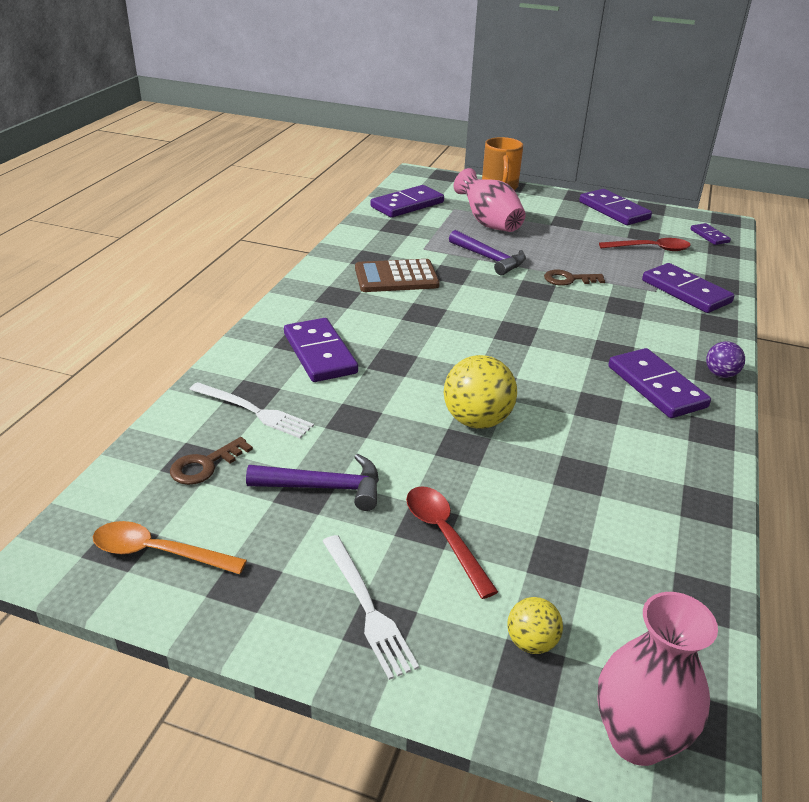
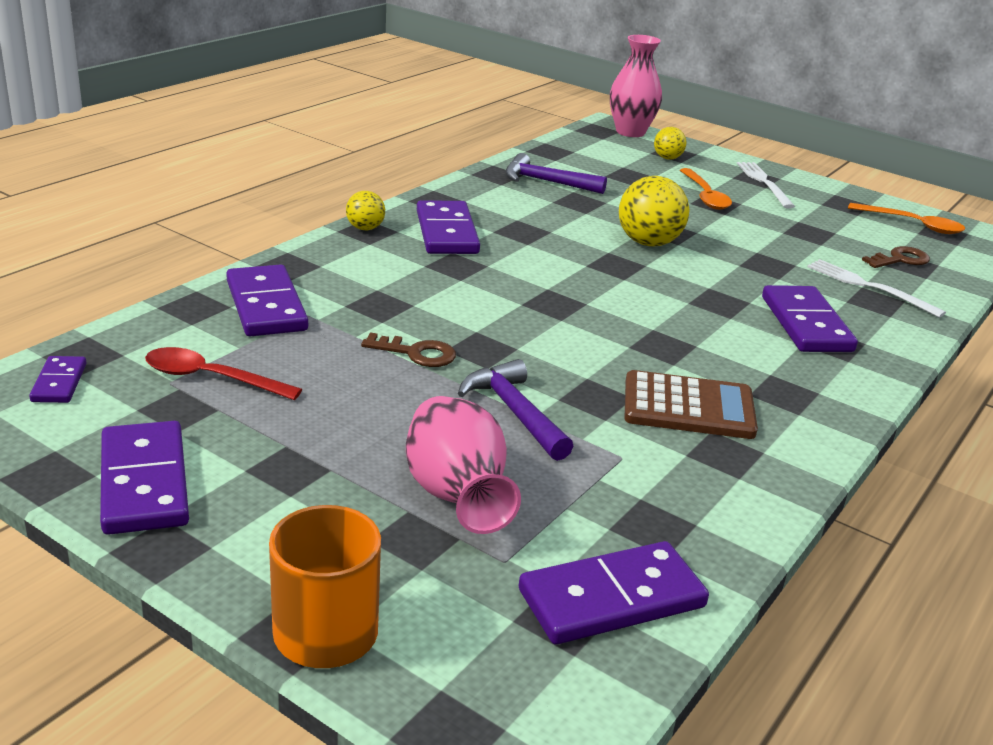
camera: 165 degrees left, 5 degrees down
purple hammer [246,454,379,511] -> purple hammer moved to [505,153,607,194]
red spoon [406,486,498,599] -> orange spoon [680,168,732,210]
purple ball [706,341,745,378] -> yellow ball [346,191,385,230]

